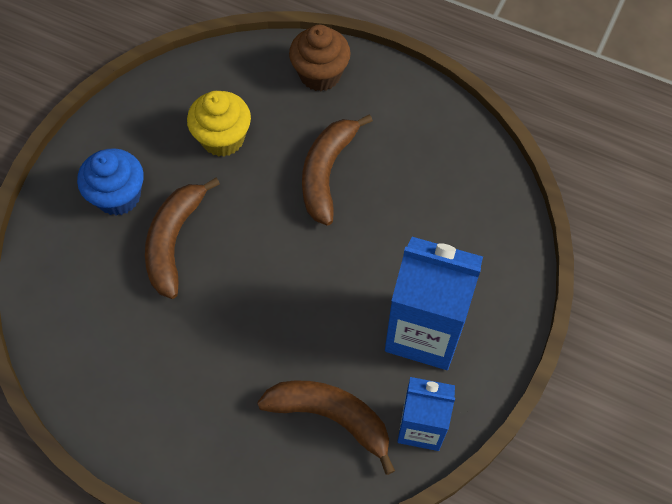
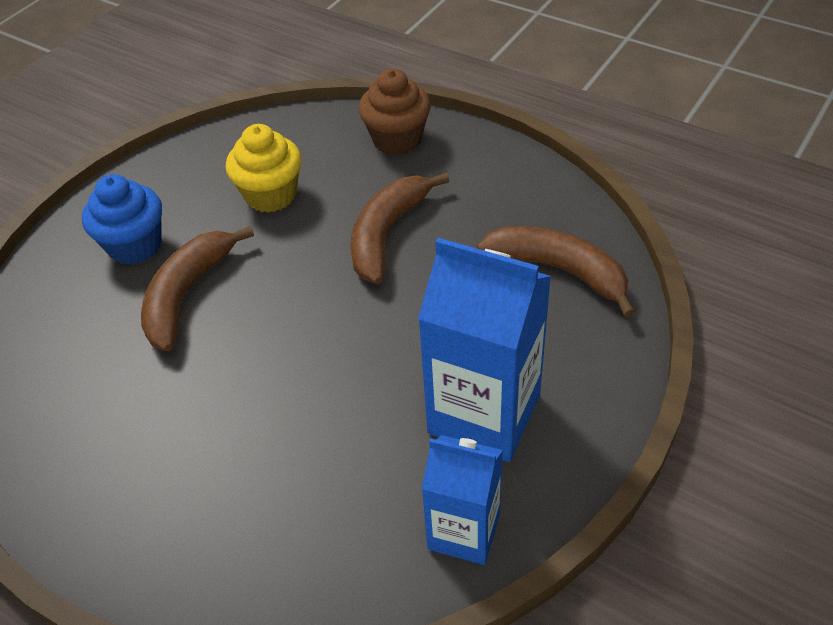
camera: 10 degrees right, 15 degrees down
brown banana [257,381,395,475] -> brown banana moved to [477,226,635,318]

